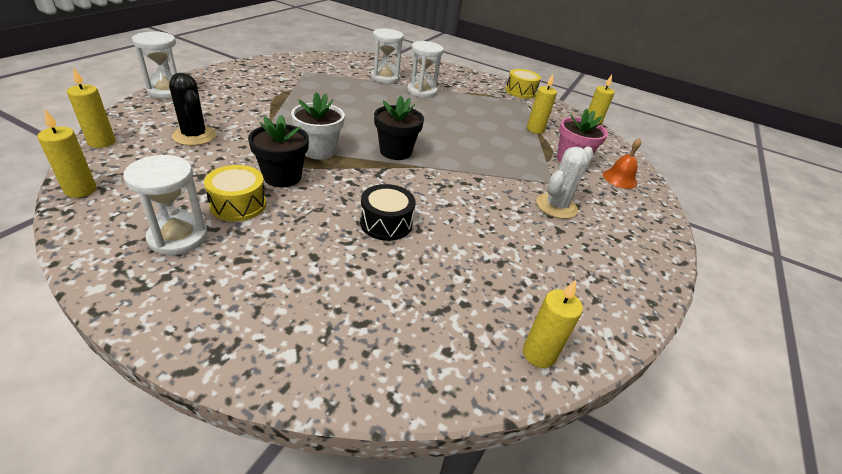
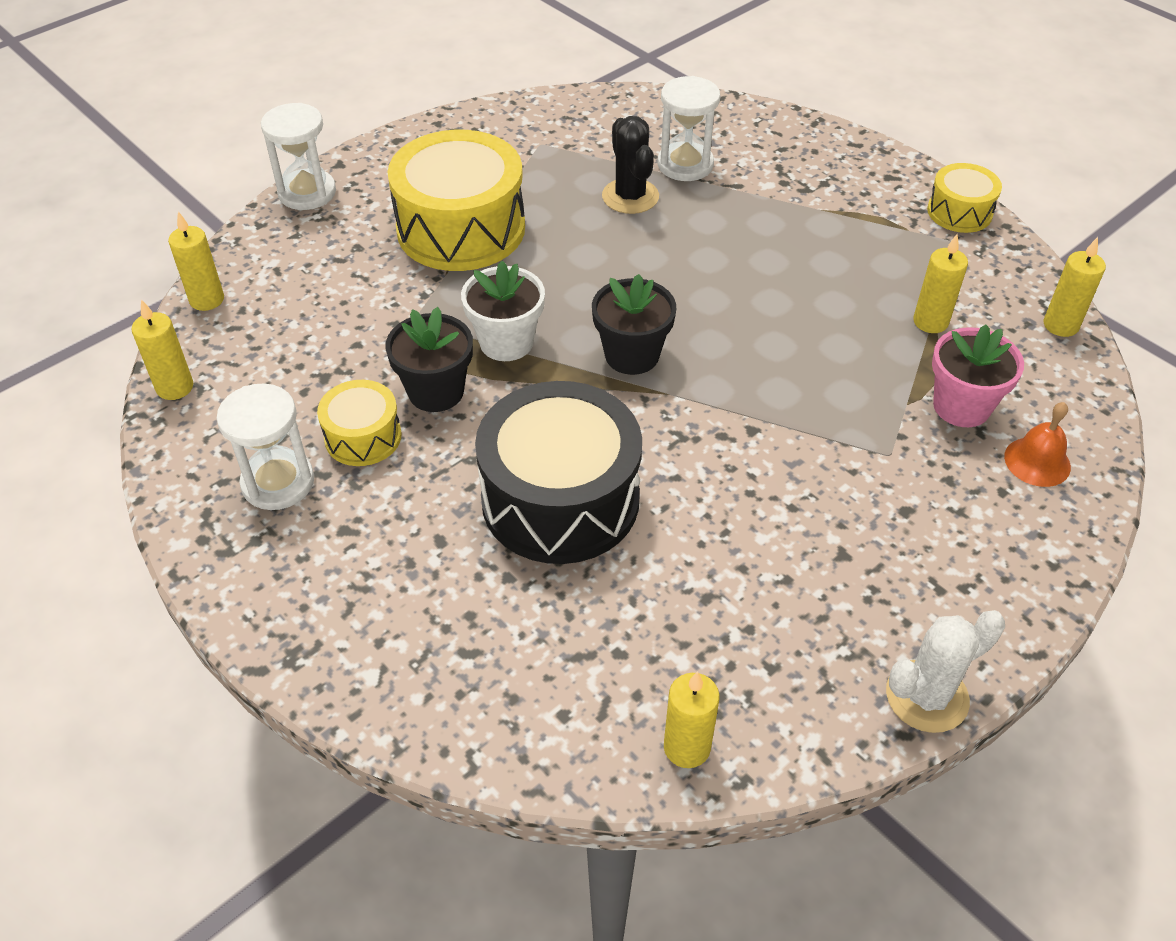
camera: 25 degrees right, 10 degrees up
black cactus [169,73,216,146] -> black cactus moved to [602,116,659,214]
black drum [360,184,416,241] -> black drum [475,381,642,564], size x1.98
white hourglass [407,41,444,98] -> none
white cactus [536,147,594,219] -> white cactus moved to [886,610,1005,733]
none -> yellow drum [388,130,525,271]

